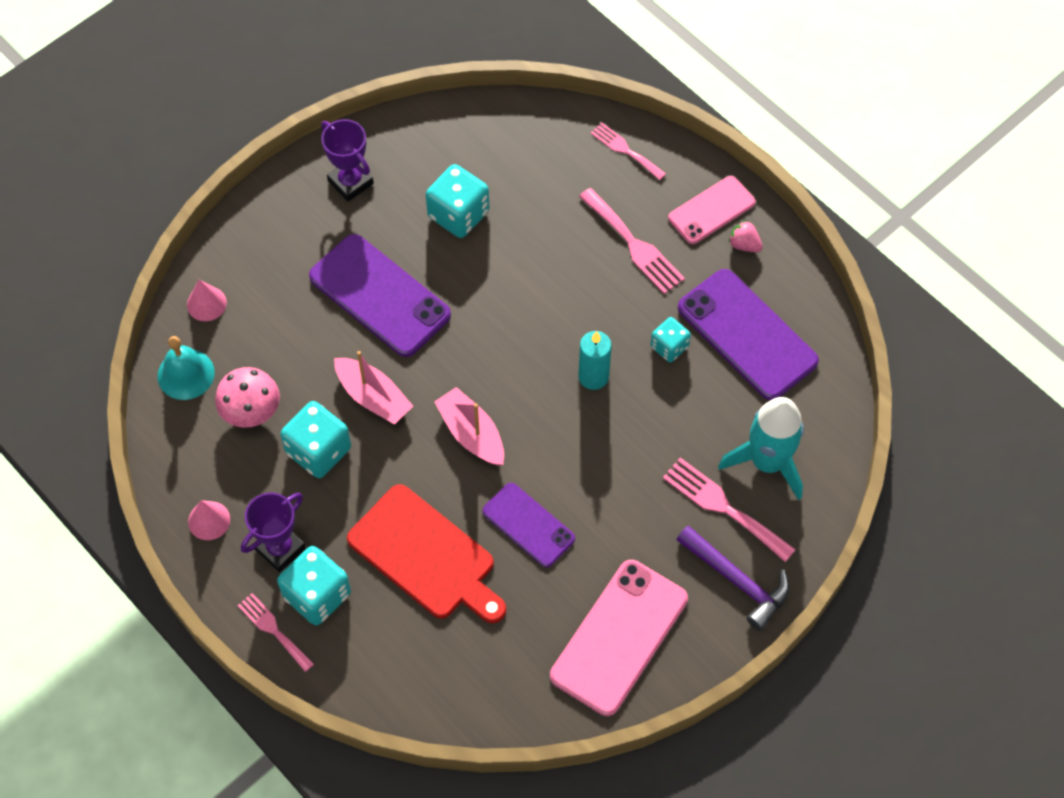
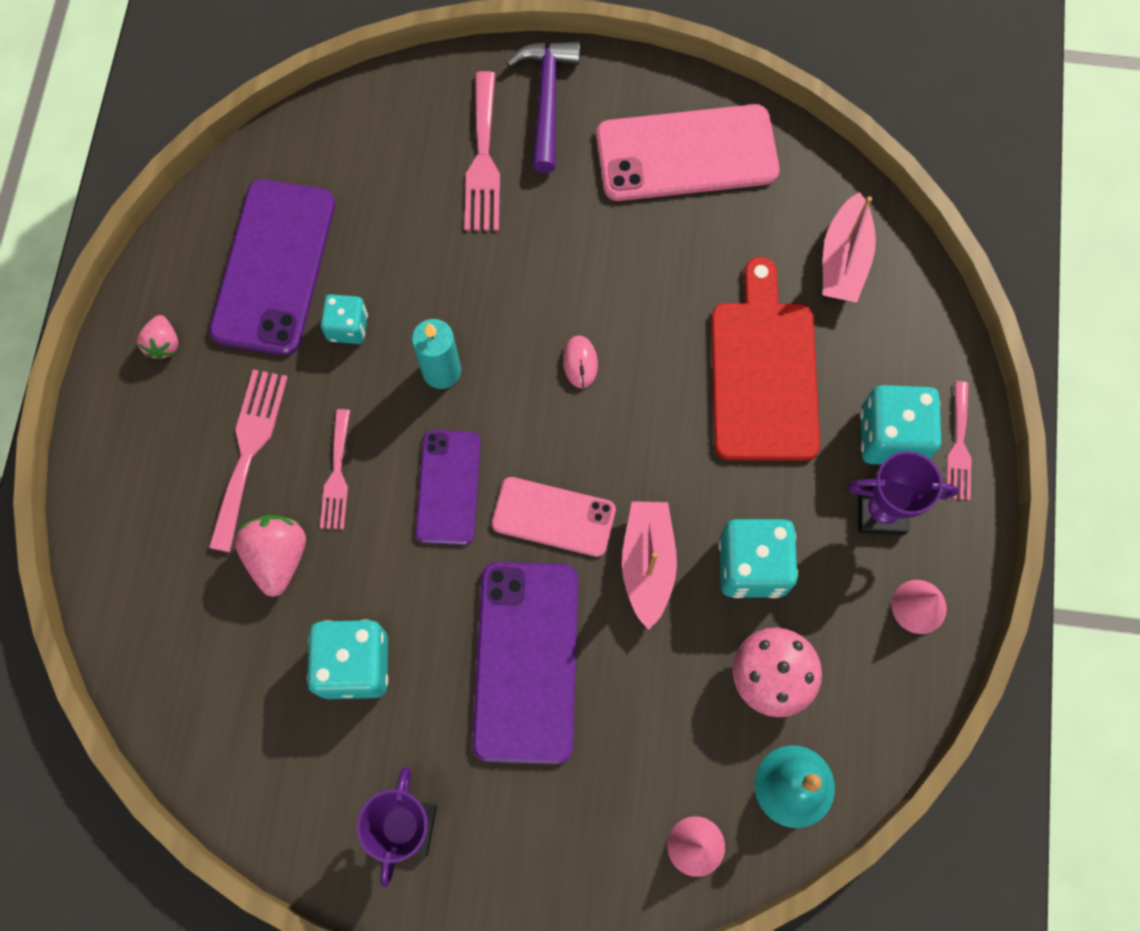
camera: 130 degrees left, 10 degrees up
pink boat [435,387,504,466] -> pink boat moved to [823,192,876,303]
purple phone [483,483,575,568] -> purple phone moved to [415,430,481,545]
pink fork [591,122,666,180] -> pink fork moved to [320,409,350,529]
pink phone [668,176,756,244] -> pink phone moved to [492,477,616,557]
turquoise rocket [718,397,804,500] -> none
none -> pink strawberry [235,515,306,597]
none -> pink mouse [563,335,598,388]

